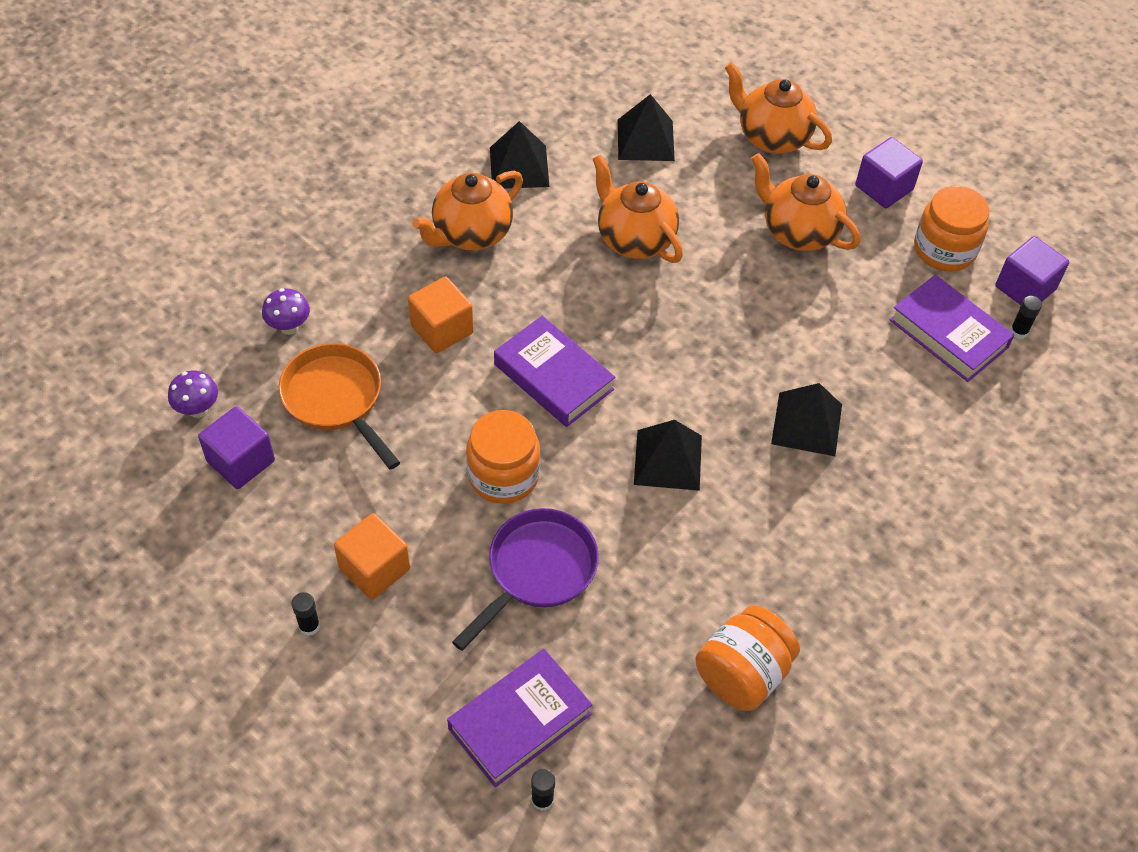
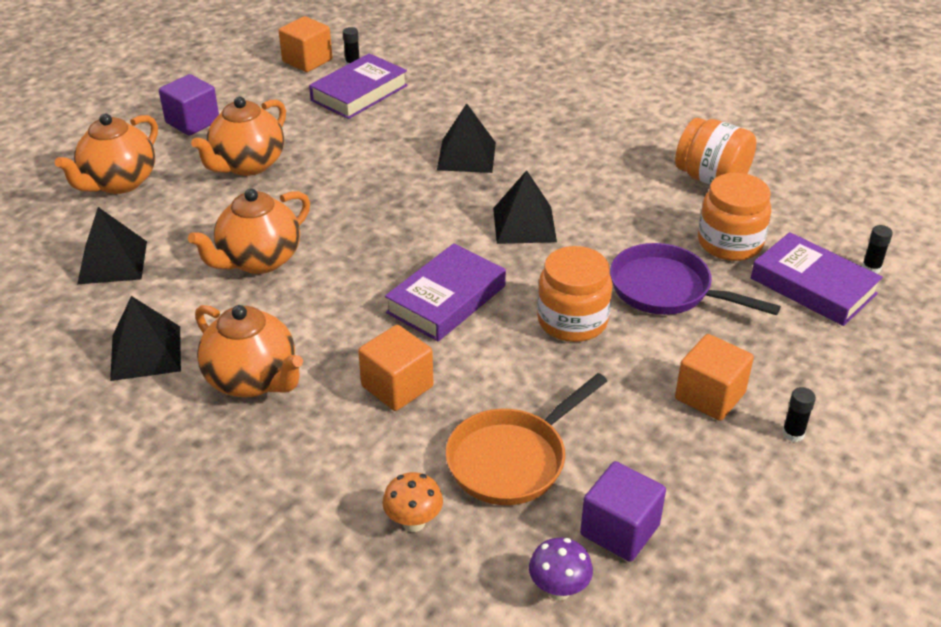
camera: 95 degrees left, 15 degrees down
purple mushroom [262,288,310,335] -> orange mushroom [382,472,443,532]
orange jar [914,186,990,272] -> orange jar moved to [698,173,771,261]
purple cube [995,236,1069,305] -> orange cube [279,16,332,72]

